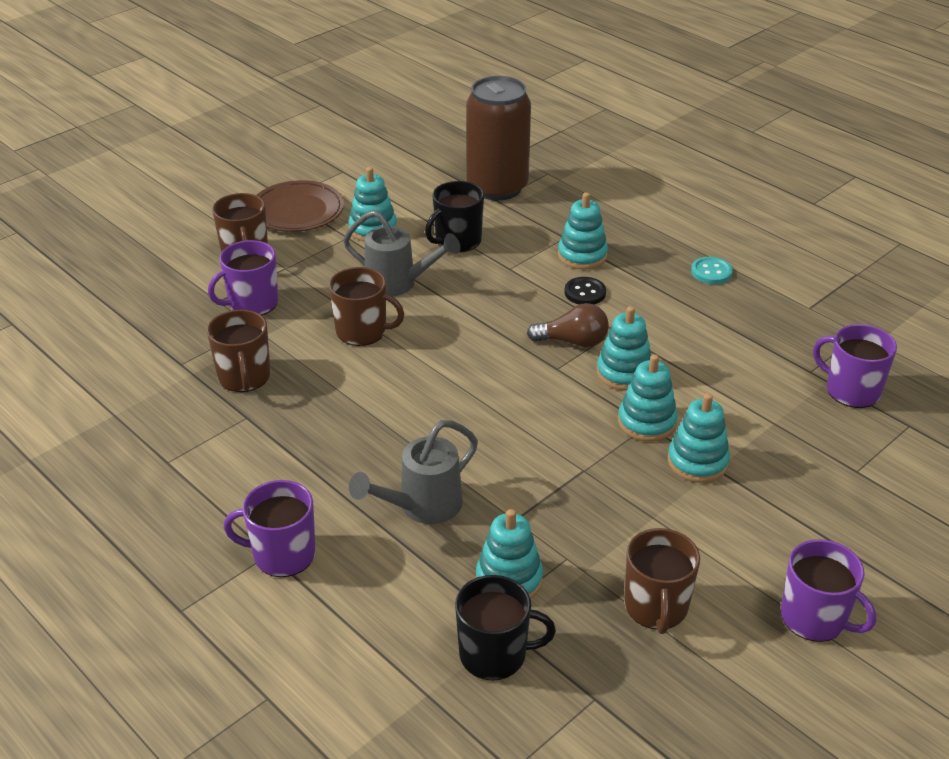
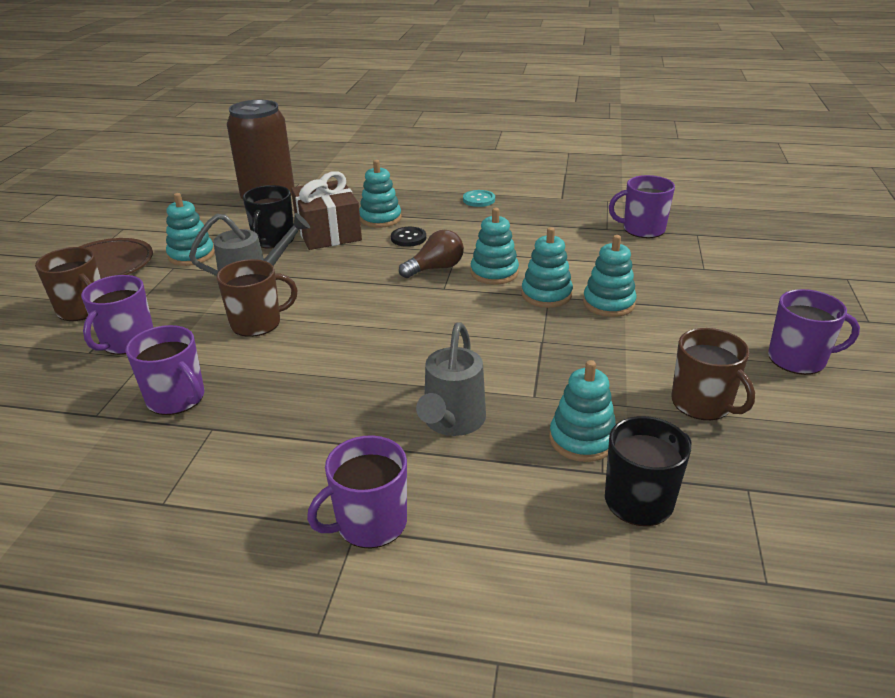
camera: 35 degrees left, 5 degrees down
brown mug [207,310,270,392] -> purple mug [125,325,204,415]
none -> brown gift [291,172,362,250]

